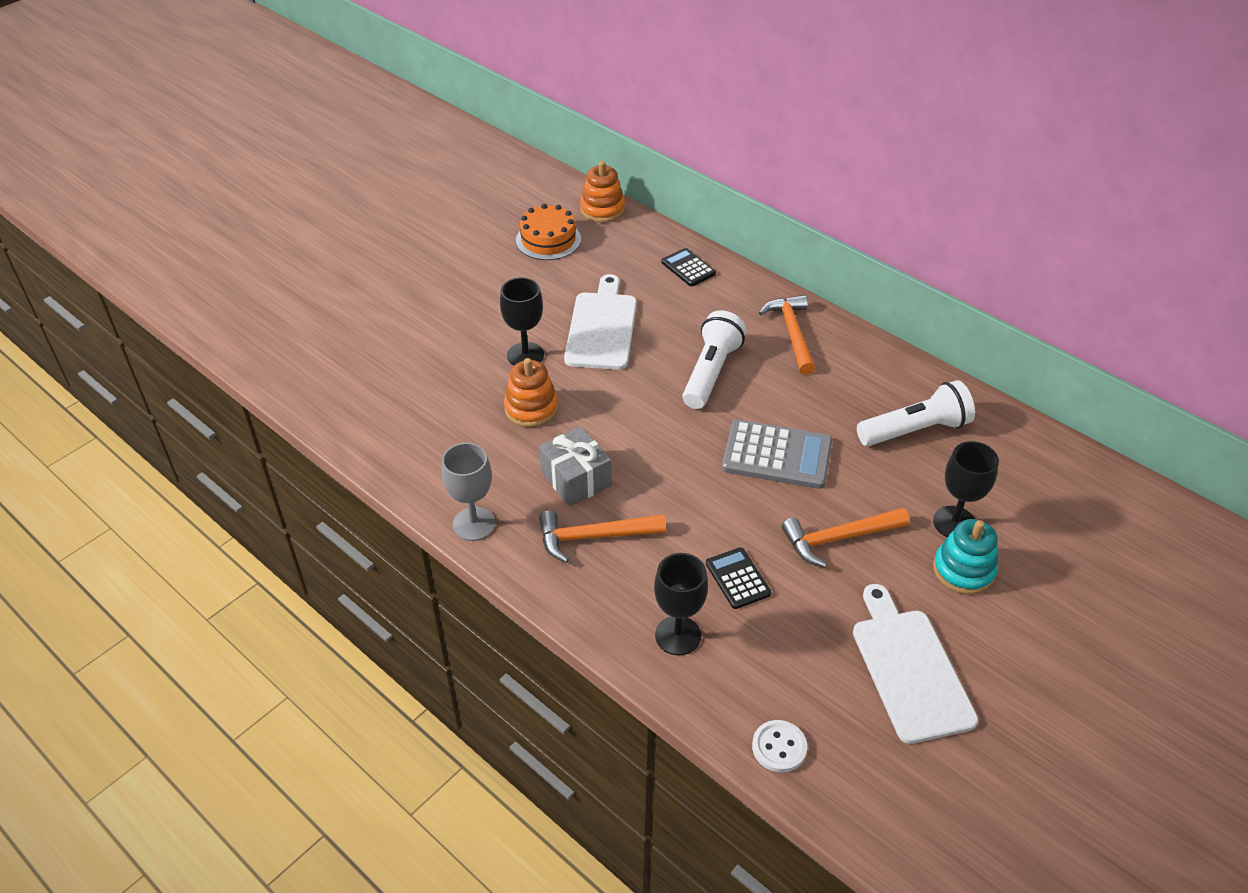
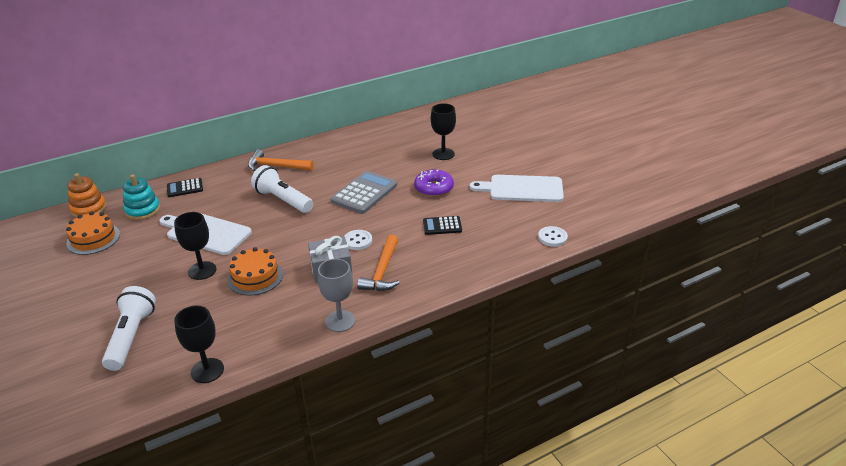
camera: 70 degrees left, 10 degrees down
orange stacking toy [504,358,559,427] -> orange cake [227,247,283,296]
black goblet [654,553,708,655] -> black goblet moved to [174,305,224,383]
orange hammer [782,508,910,568] -> purple donut [414,169,454,197]
white flashlight [857,380,975,446] -> white flashlight moved to [102,286,156,371]
turquoise stacking toy [933,519,998,595] -> turquoise stacking toy moved to [123,174,160,220]
none -> white button [345,230,372,250]

